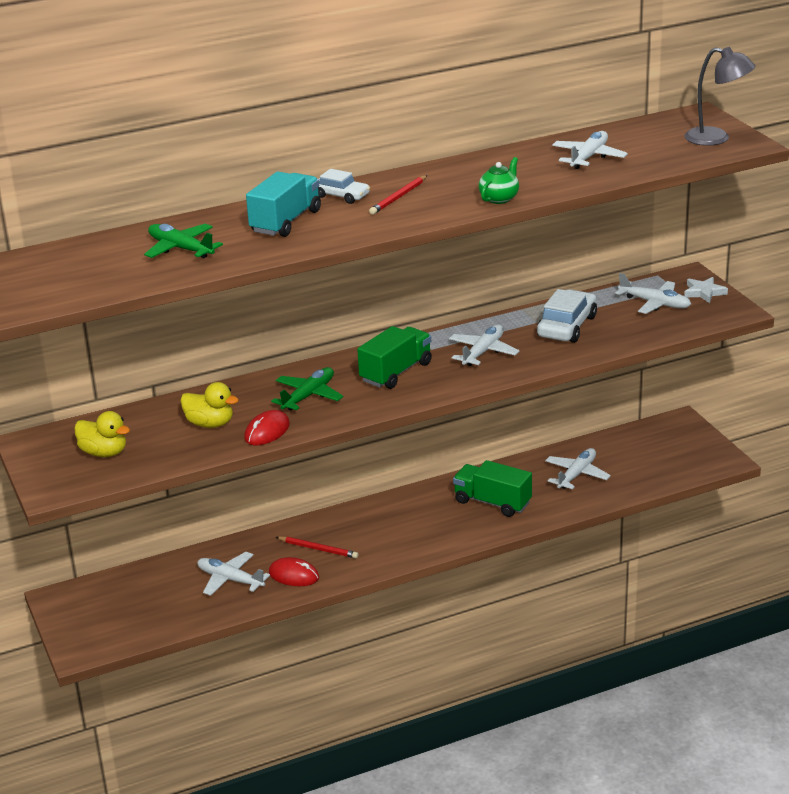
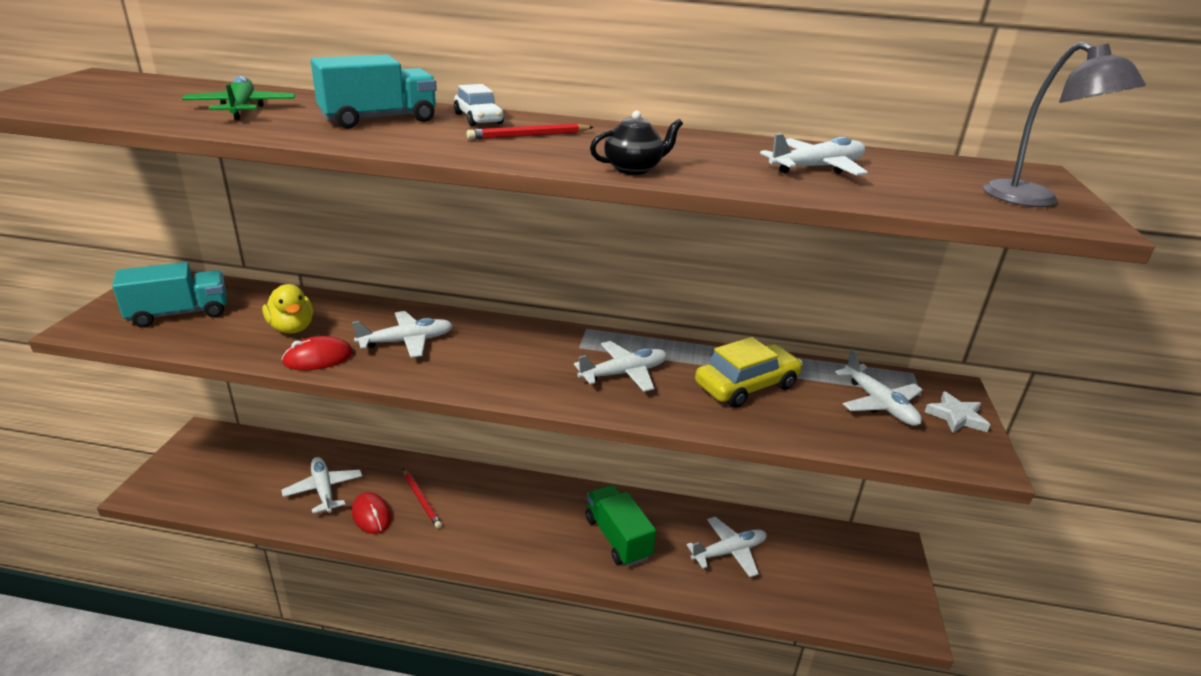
camera: 30 degrees right, 0 degrees up
yellow duck [74,411,130,457] -> turquoise truck [112,262,226,327]
green plane [271,367,343,411] -> white plane [352,311,453,358]
green truck [357,326,432,389] -> none
green teapot [479,157,519,204] -> black teapot [590,111,683,175]
white car [537,289,597,343] -> yellow car [695,337,802,408]

